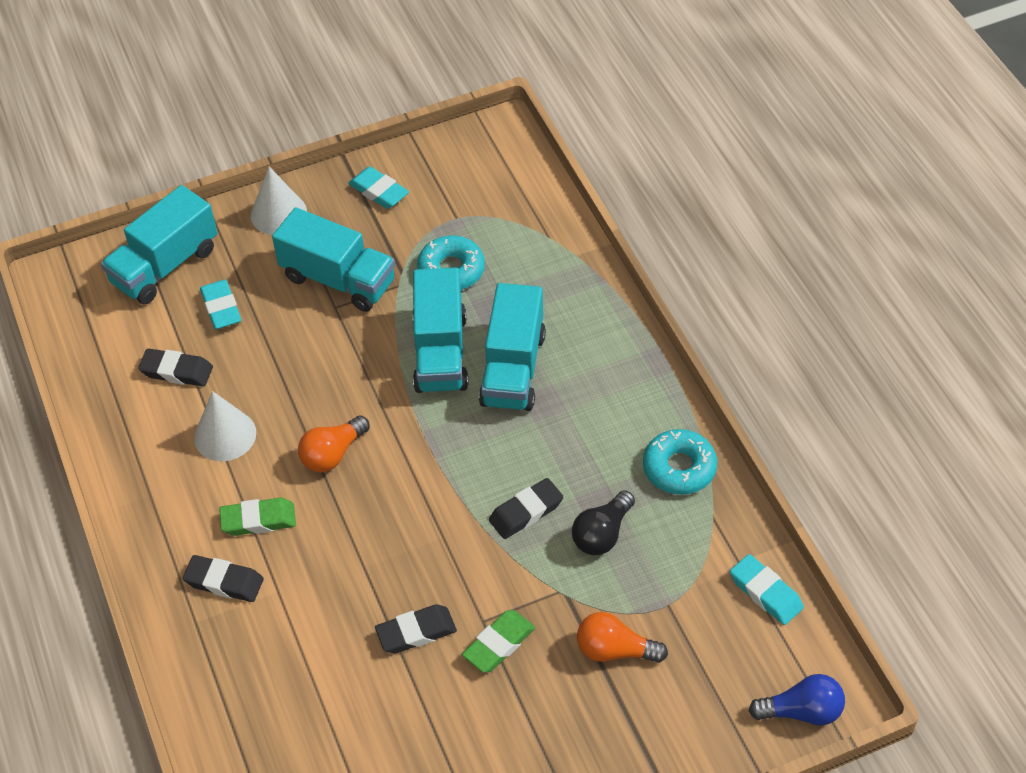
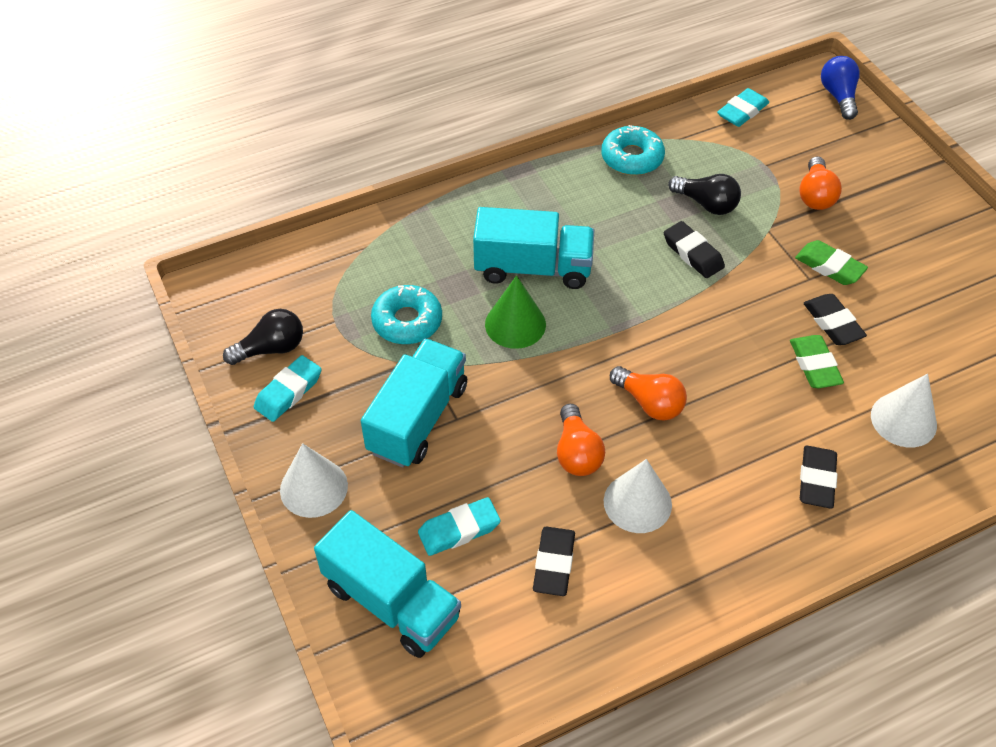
camera: 95 degrees left, 0 degrees up
green eraser [219,498,296,536] -> green eraser moved to [790,335,844,388]
turquoise truck [412,268,468,393] -> green cone [485,275,546,349]
none -> black light bulb [223,309,303,365]
none -> orange light bulb [557,404,605,476]
none -> white cone [871,374,937,448]

